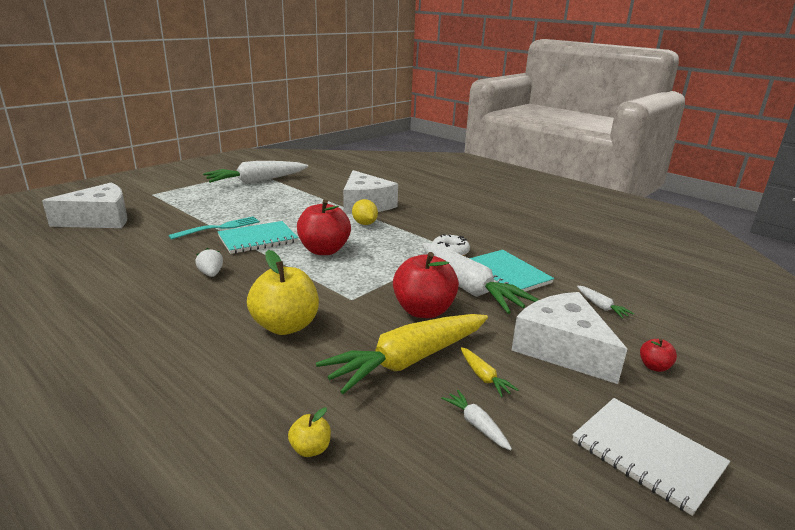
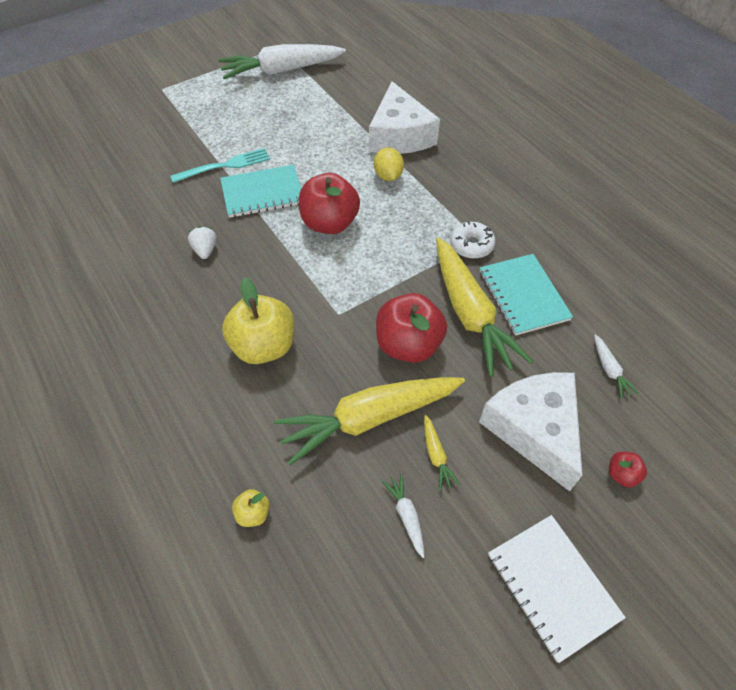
camera: 15 degrees right, 30 degrees up
white cheese [42,183,128,228] -> none
white carrot [422,243,539,314] -> yellow carrot [436,237,533,377]

